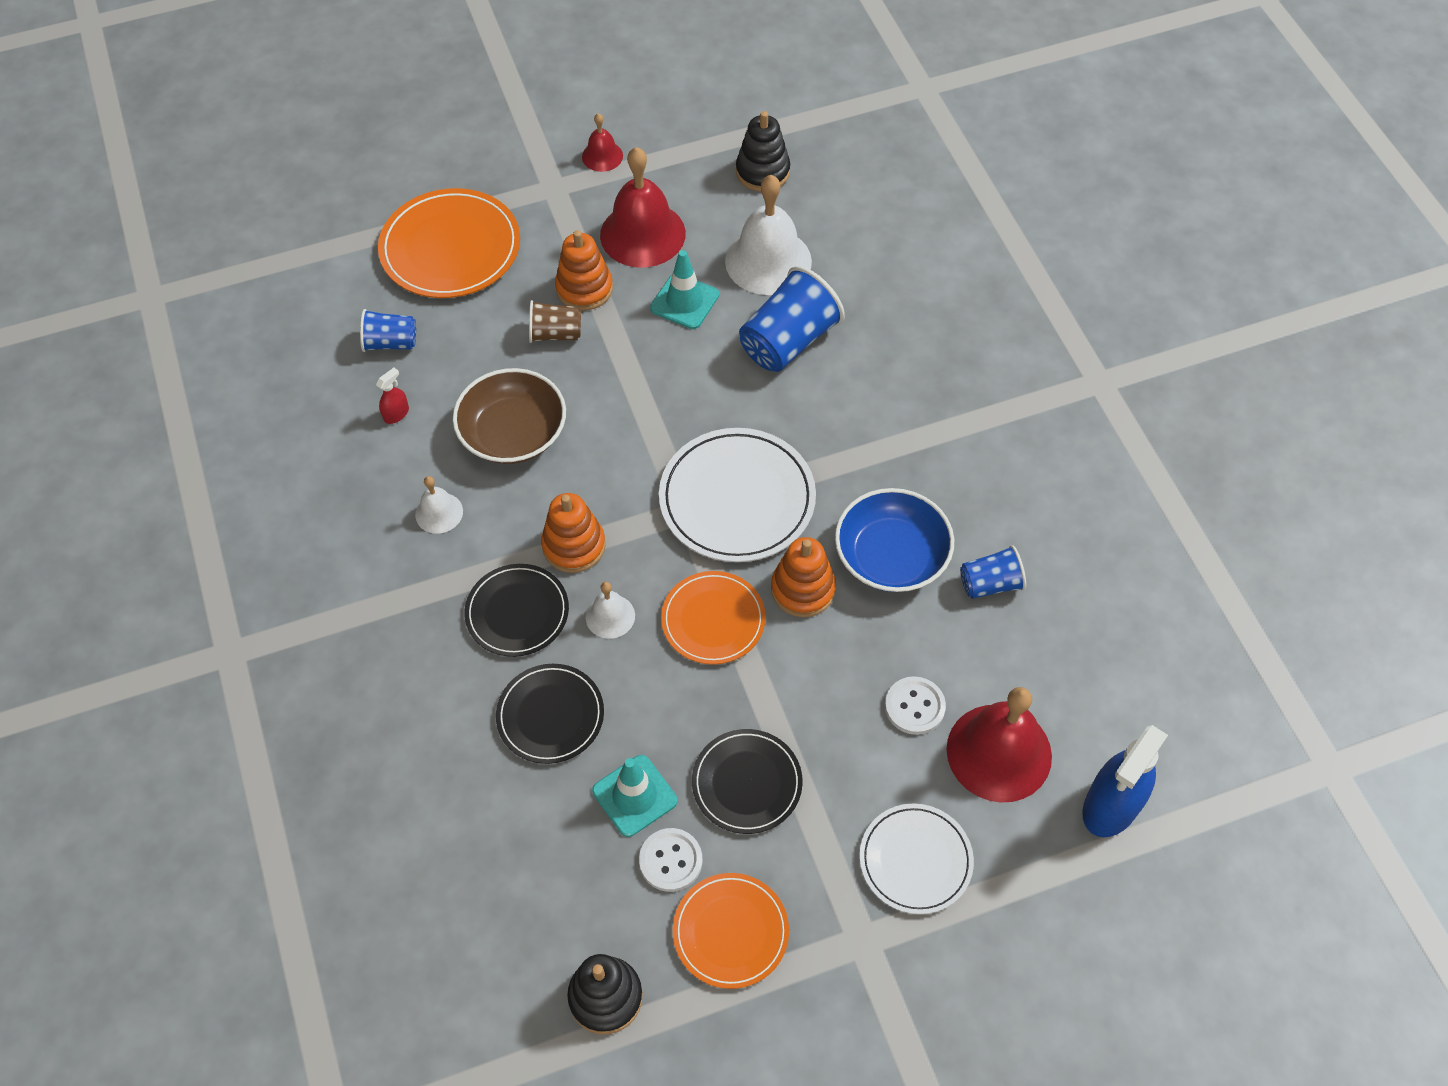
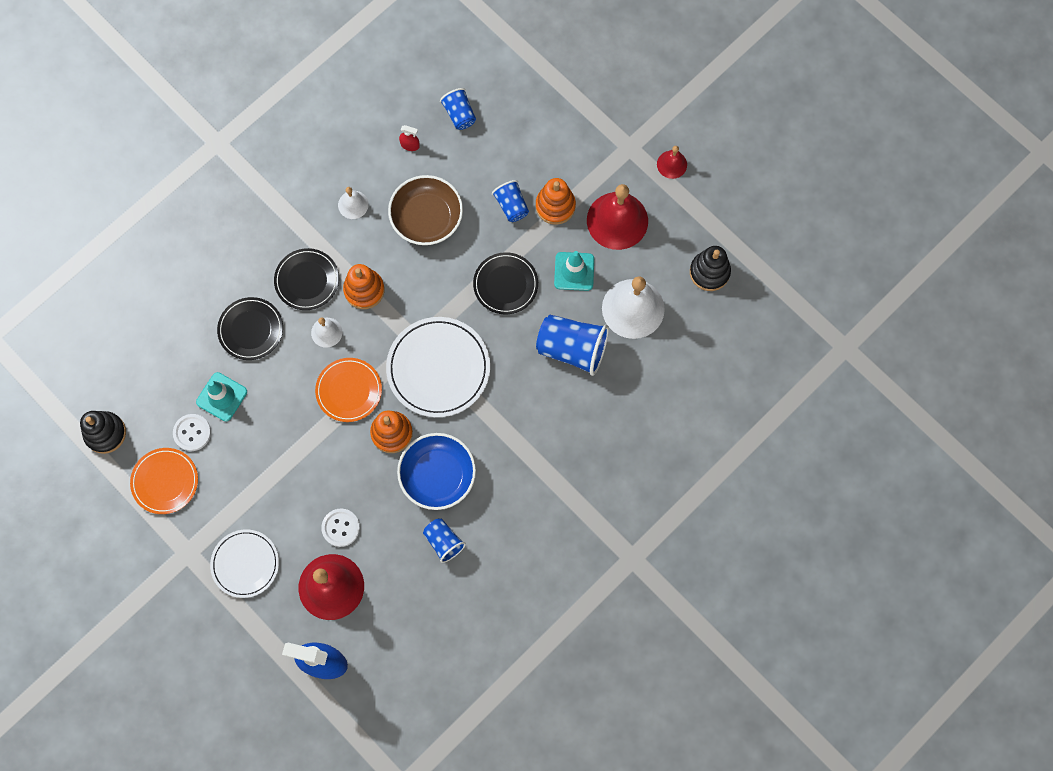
camera: 65 degrees right, 15 degrees up
orange plate [378,188,520,298] -> none
brown cup [529,300,581,343] -> blue cup [492,180,529,222]
black plate [692,729,803,834] -> black plate moved to [473,252,538,314]

